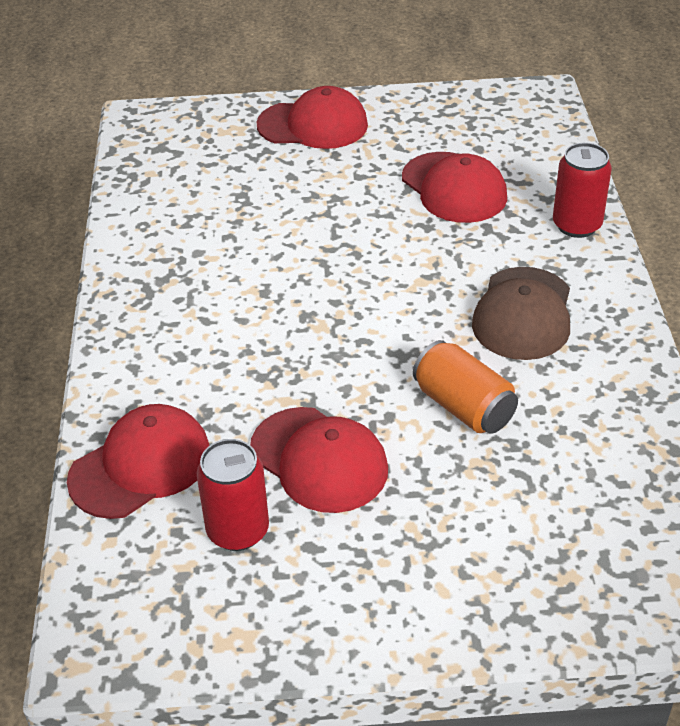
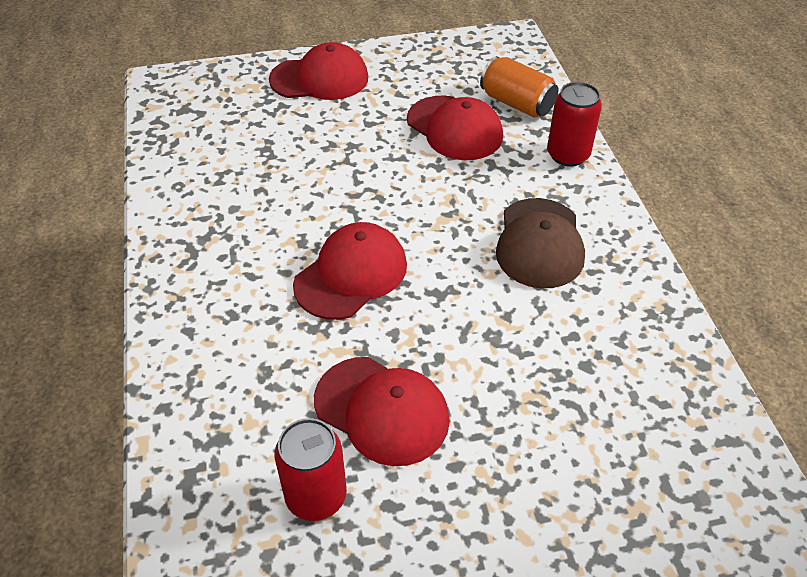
camera: 10 degrees left, 5 degrees up
red cap [67,404,210,519] -> red cap moved to [293,222,407,320]
orange can [413,340,518,434] -> orange can moved to [480,56,558,117]

